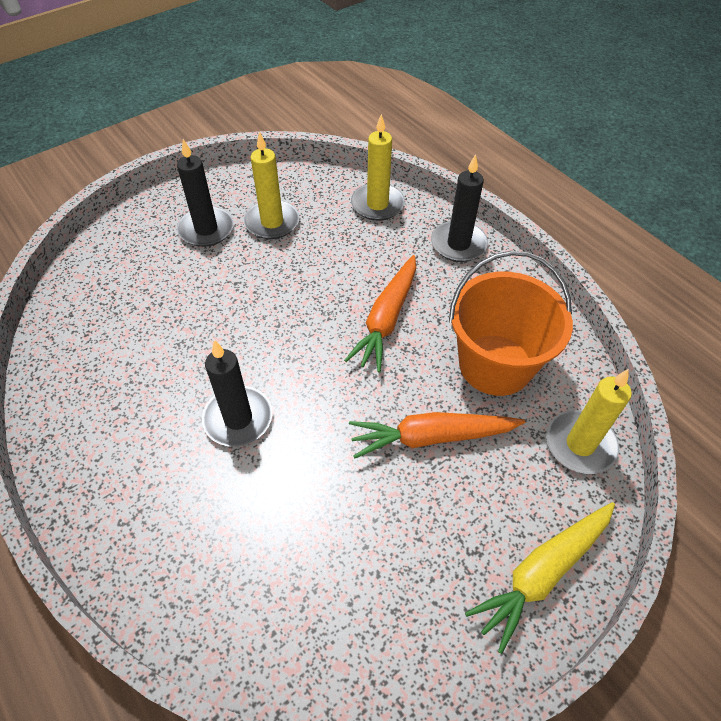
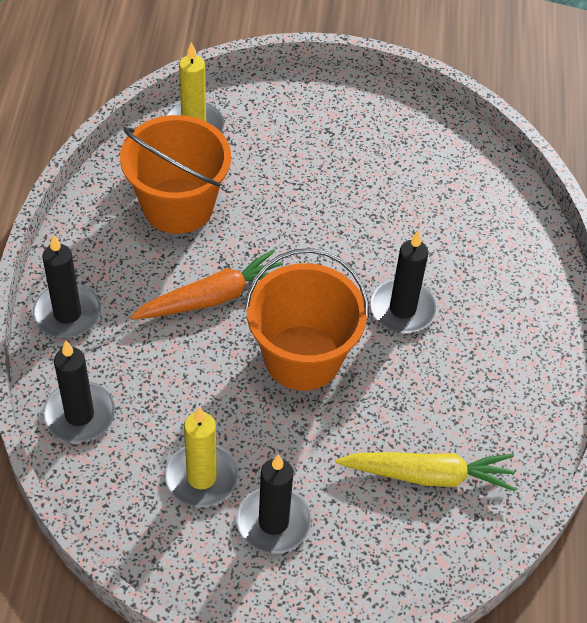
camera: 140 degrees left, 0 degrees up
orange carrot [349,412,525,458] -> none
yellow candle [351,114,405,221] -> black candle [43,340,115,443]
yellow carrot [465,502,615,654] -> yellow carrot moved to [336,452,516,491]
none -> orange bucket [245,248,369,391]

